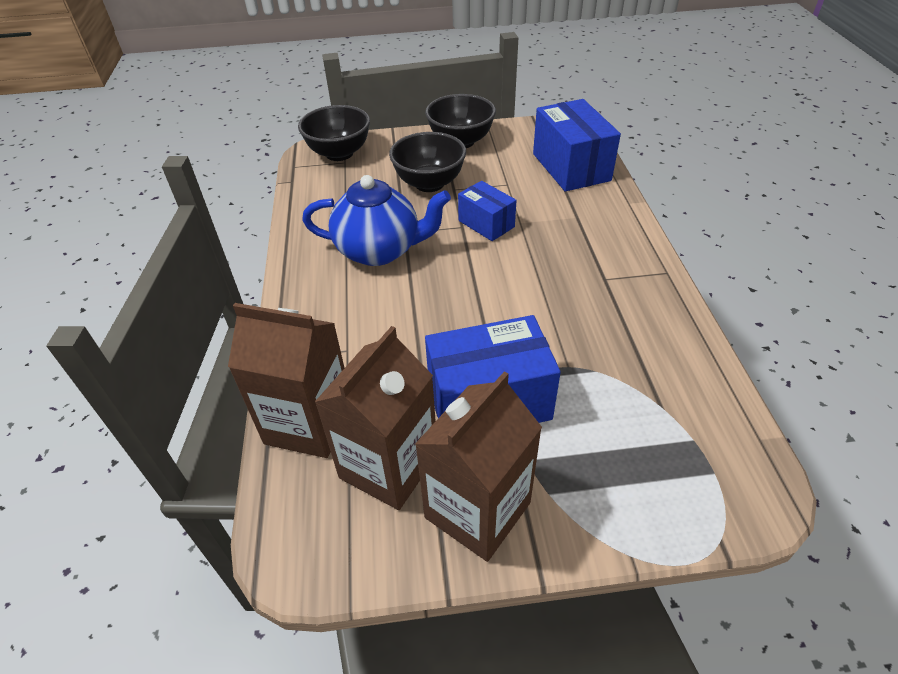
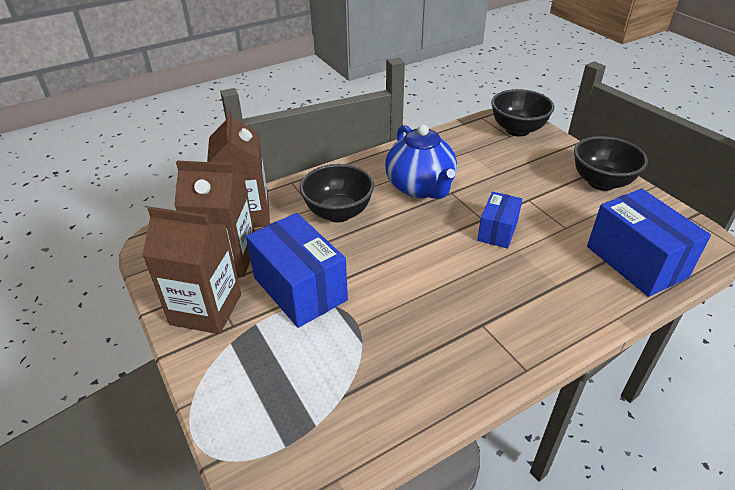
camera: 65 degrees right, 5 degrees down
black bowl [389,132,466,192] -> black bowl moved to [300,164,374,222]
blue box [533,99,621,191] -> blue box turned 75 degrees counterclockwise [587,189,711,297]

